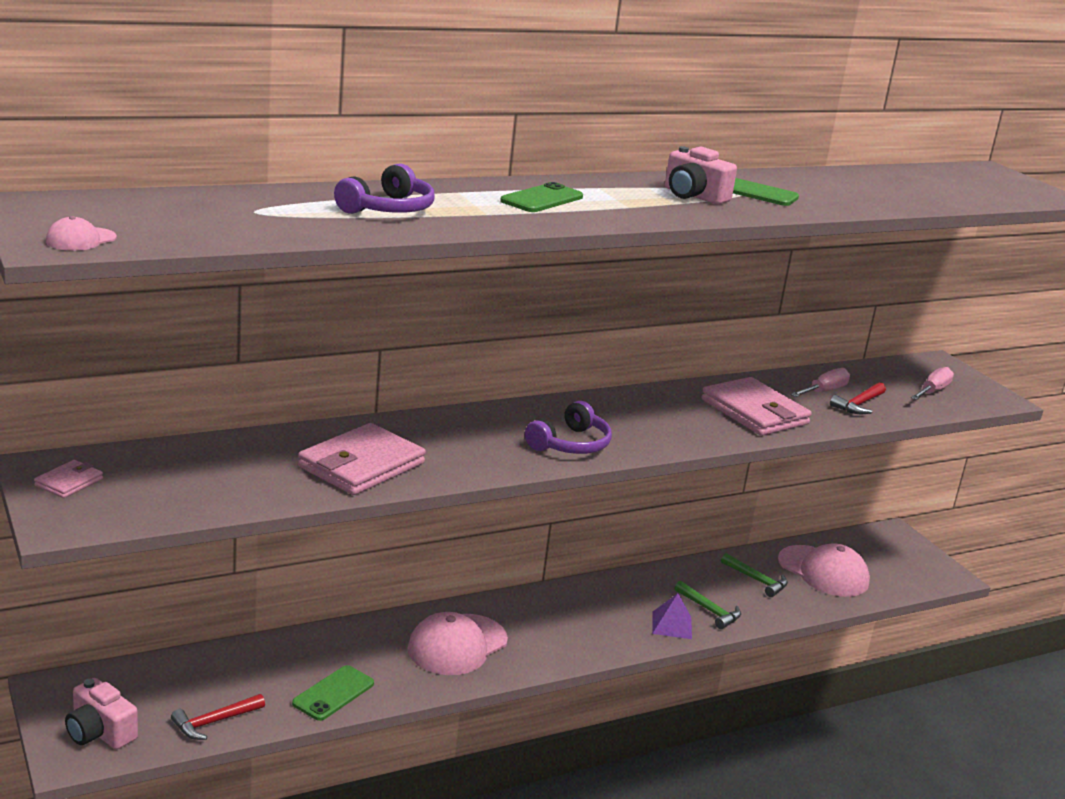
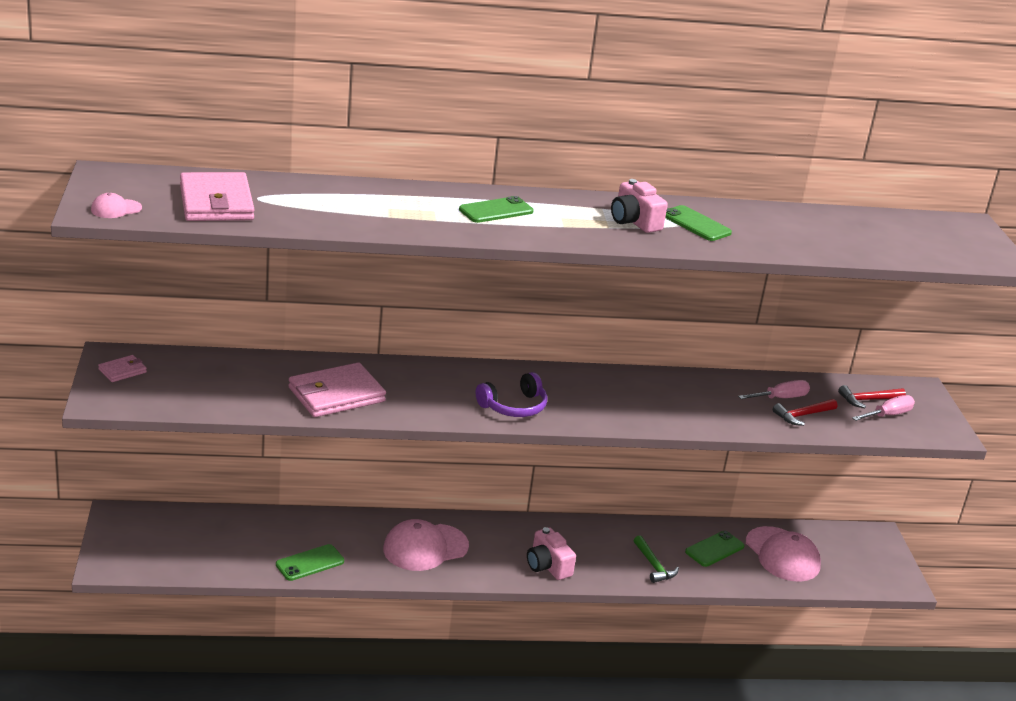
camera: 20 degrees right, 5 degrees up
pink camera [65,678,138,749] -> pink camera moved to [527,527,576,580]
red hammer [171,694,265,740] -> red hammer moved to [838,385,906,408]
purple headphones [334,163,435,214] -> none
purple pyramid [652,593,692,639] -> none
pink wallet [701,377,812,436] -> pink wallet moved to [180,172,254,221]
green hammer [721,553,788,597] -> green phone [685,531,745,567]

